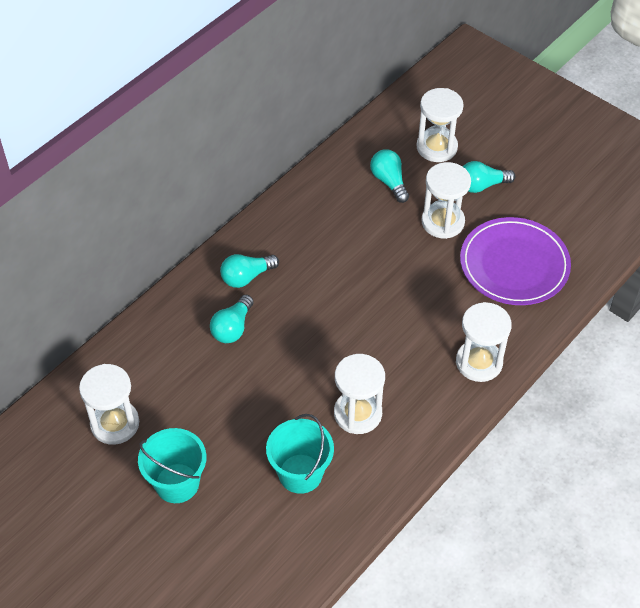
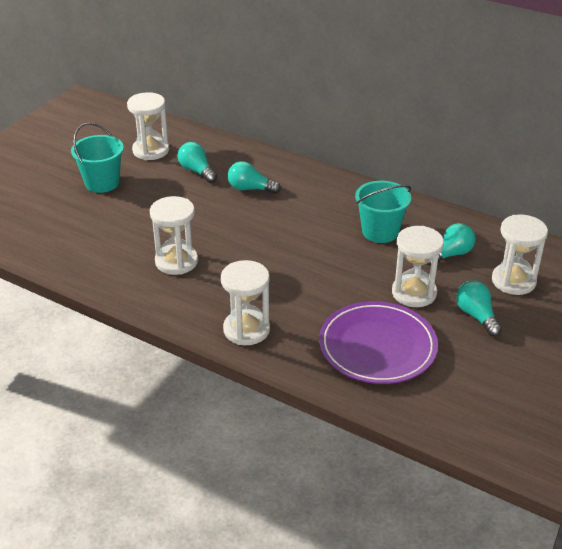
camera: 80 degrees right, 15 degrees down
turquoise light bulb [220,254,279,288] -> turquoise light bulb moved to [178,142,217,183]
turquoise bucket [266,414,334,494] -> turquoise bucket moved to [355,181,411,243]

